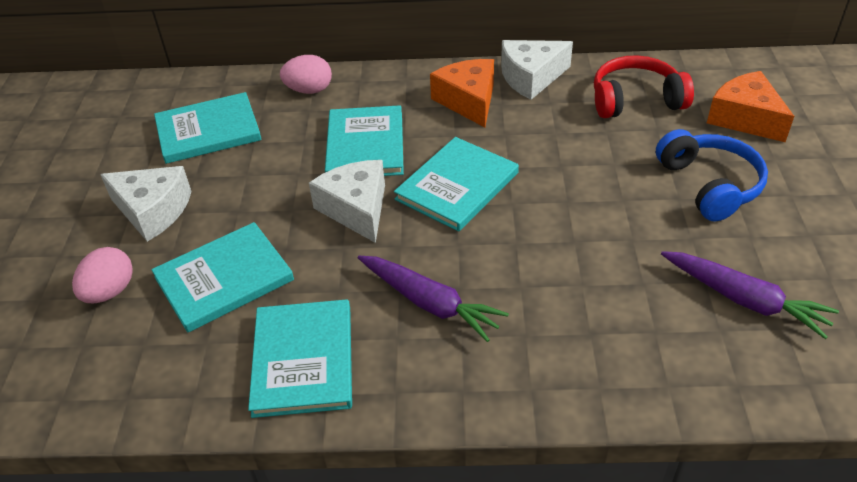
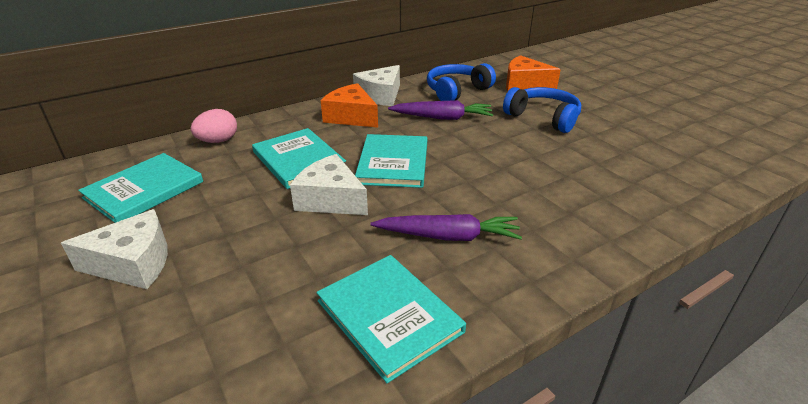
camera: 35 degrees left, 10 degrees down
pink egg [72,247,133,303] -> none
turquoise book [151,222,294,333] -> none
red headphones [594,55,694,118] -> blue headphones [427,63,496,101]
purple carrot [661,251,839,339] -> purple carrot moved to [388,100,493,120]

